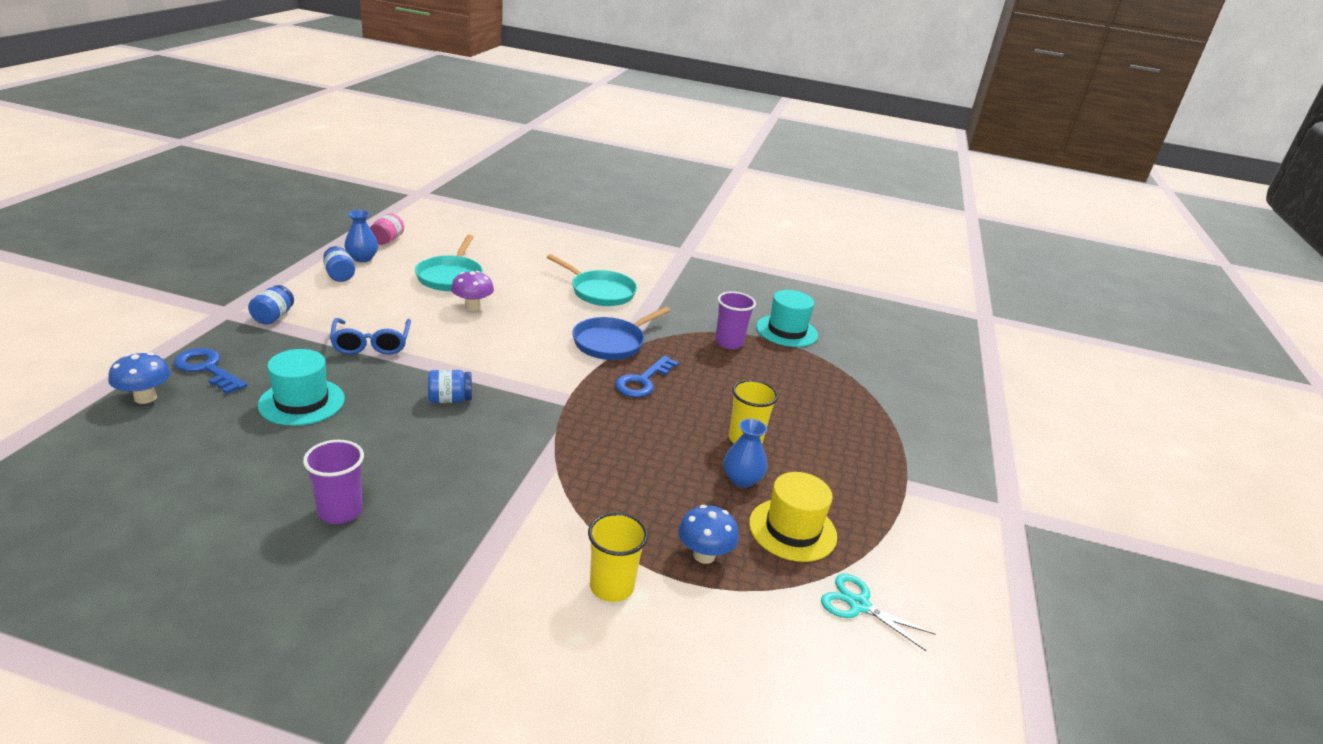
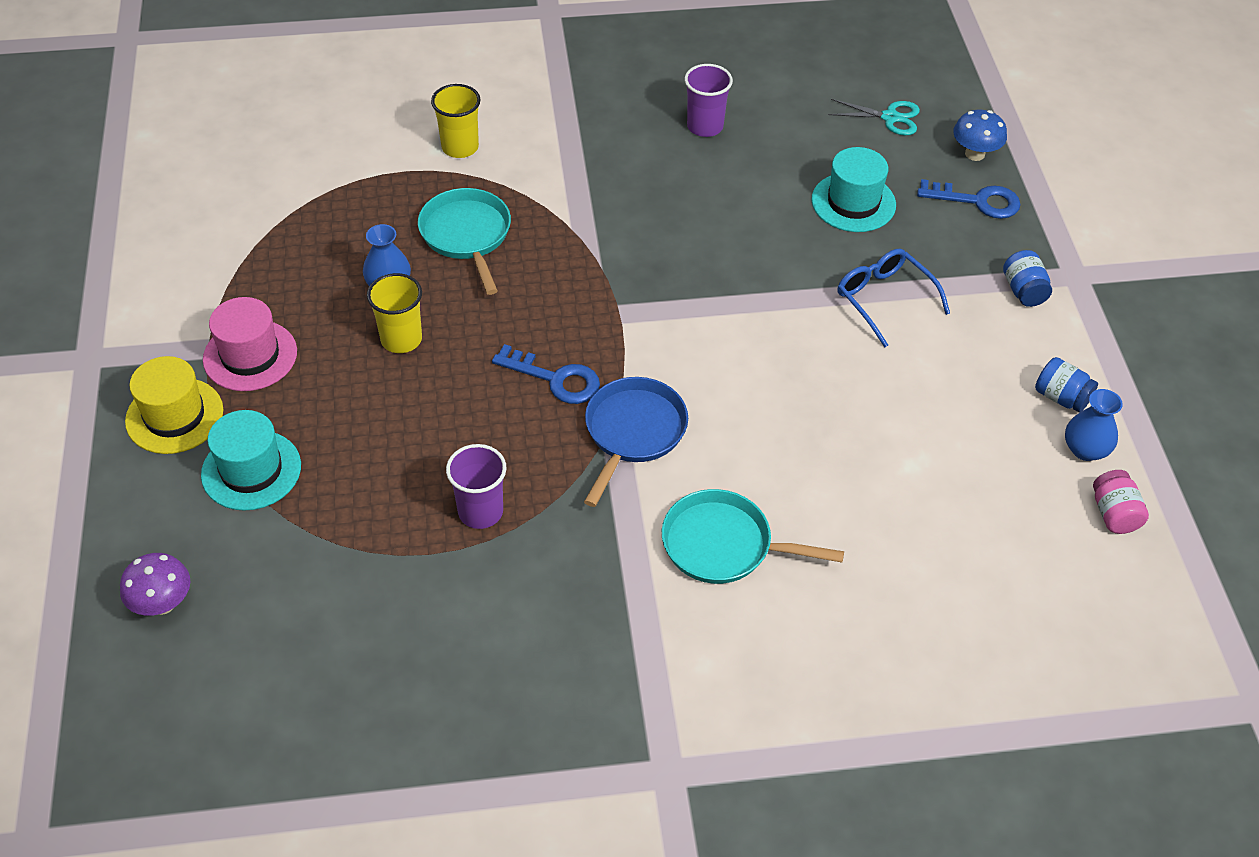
camera: 160 degrees right, 20 degrees up
turquoise pan [415,235,483,291] -> turquoise pan moved to [418,188,511,295]
blue jar [428,370,472,403] -> none
purple mushroom [451,271,494,311] -> purple mushroom moved to [120,553,190,616]
blue key [615,356,679,398] -> blue key turned 105 degrees clockwise [492,344,600,404]
blue mushroom [678,505,739,564] -> none
yellow hat [749,472,837,562] -> yellow hat moved to [125,356,223,454]
turquoise hat [756,290,818,347] -> turquoise hat moved to [201,410,301,511]
turquoise scissors [821,574,935,651] -> turquoise scissors moved to [828,99,920,135]
none -> pink hat [203,297,297,391]

